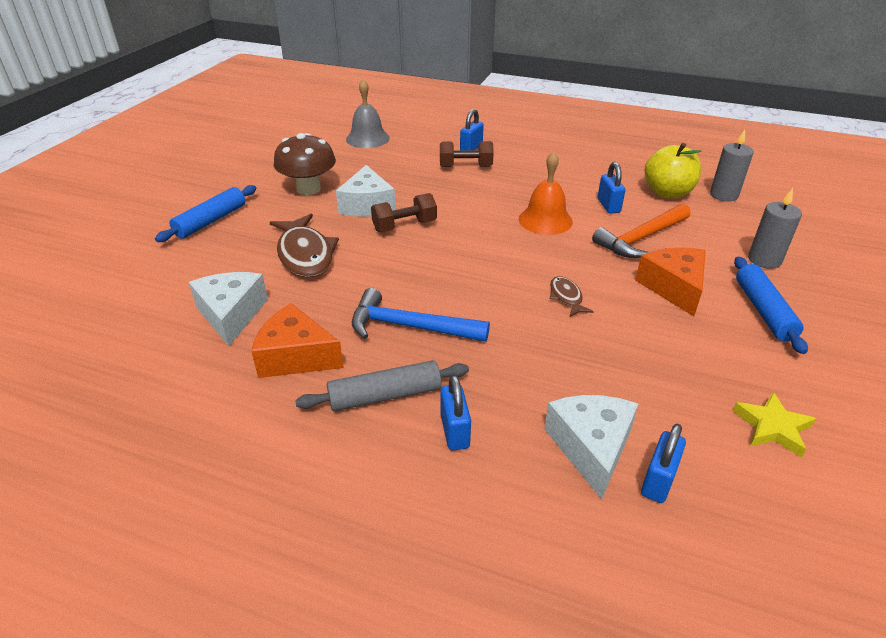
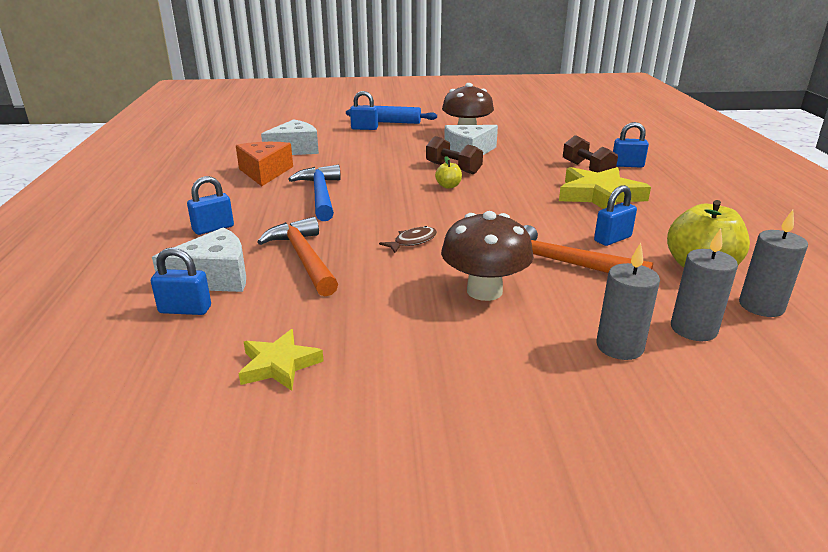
camera: 65 degrees right, 10 degrees down
brown fish [269,214,339,277] -> none
grey rolling pin [295,360,469,411] -> none
grey bell [346,79,390,148] -> none
orange bell [519,152,573,235] -> none
orange cheese [635,247,706,316] -> brown mushroom [441,211,534,301]
blue rolling pin [734,257,808,354] -> none
none -> orange hammer [257,217,338,296]
none -> blue padlock [350,91,378,130]
none -> yellow apple [435,156,462,189]
none -> yellow star [559,167,651,209]
none -> grey candle [671,228,738,341]

